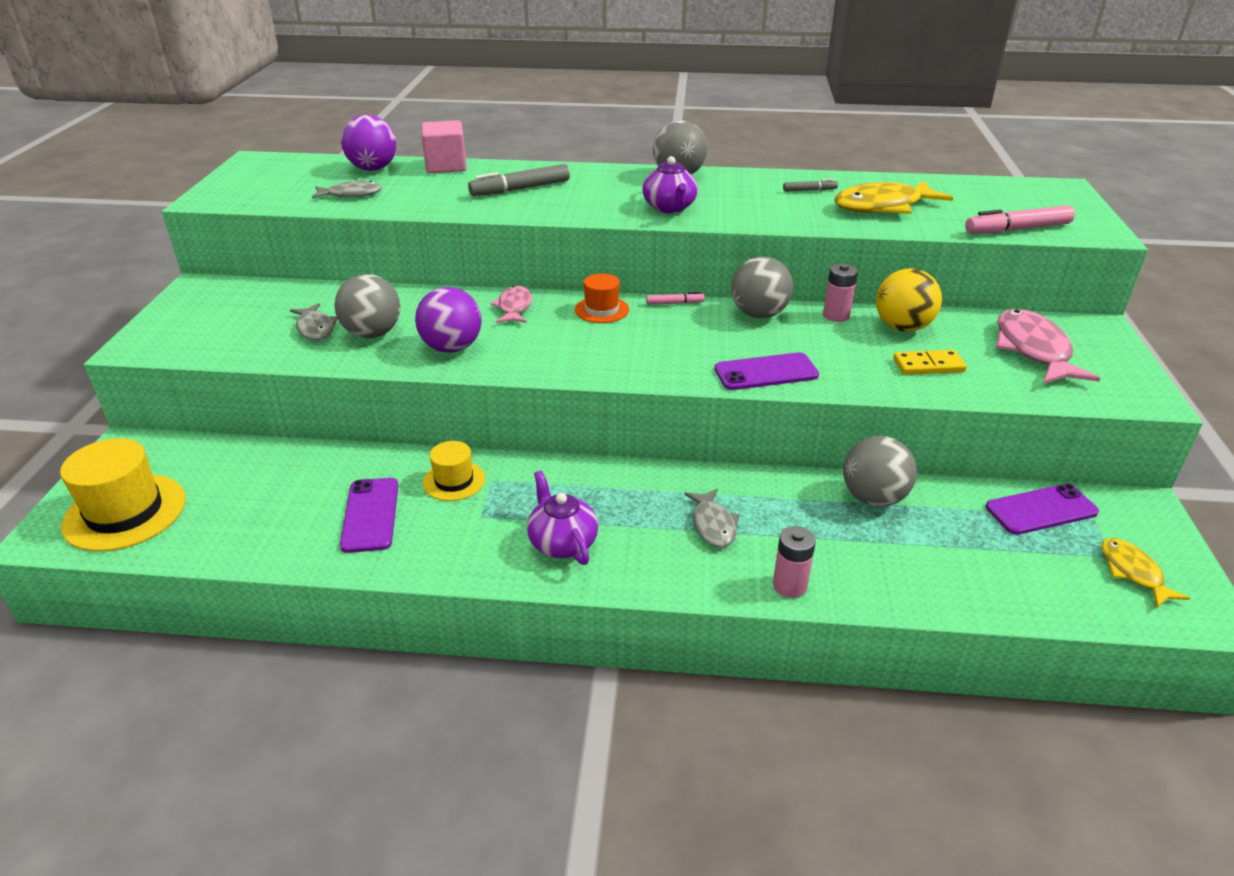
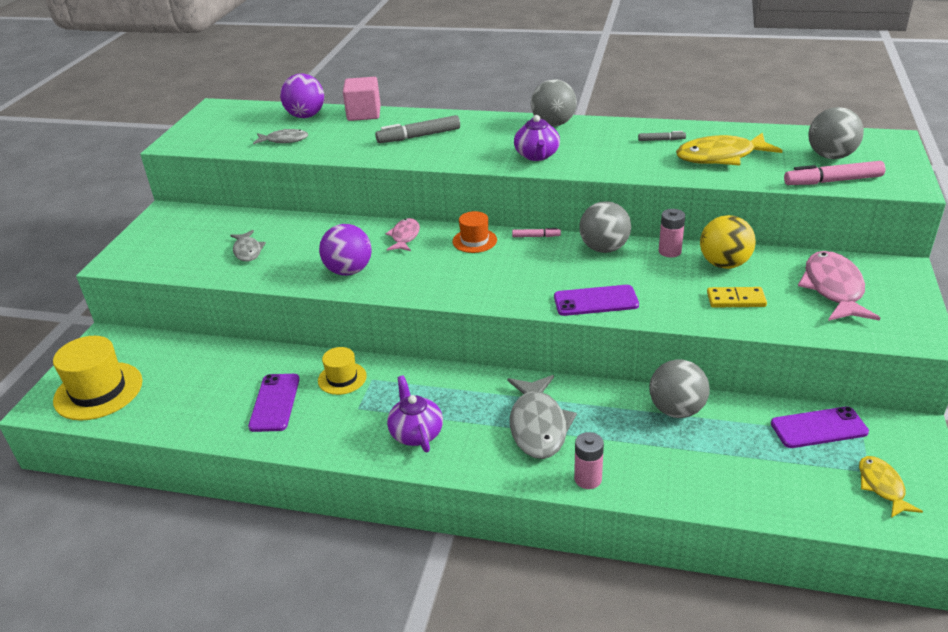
camera: 10 degrees right, 0 degrees up
grey ball [334,274,400,338] -> grey ball moved to [809,107,864,159]
grey fish [684,489,740,547] -> grey fish [507,375,577,459], size x1.72

